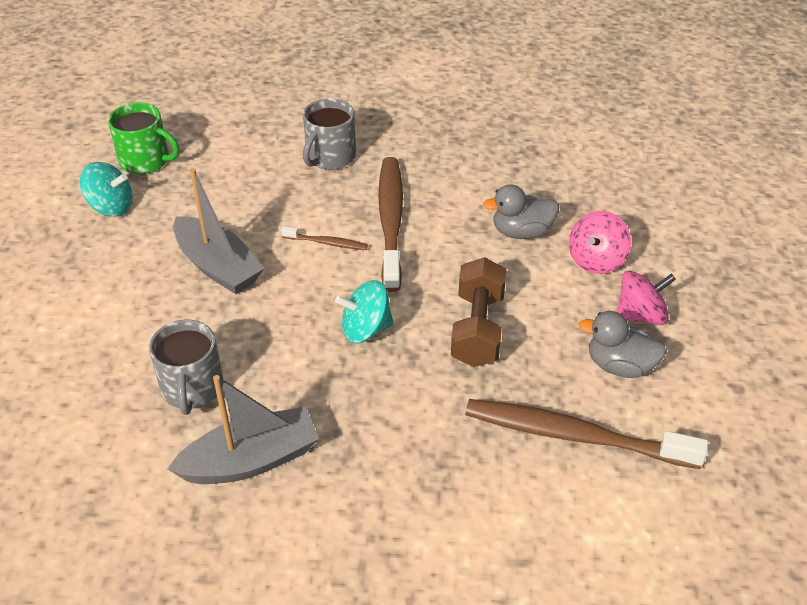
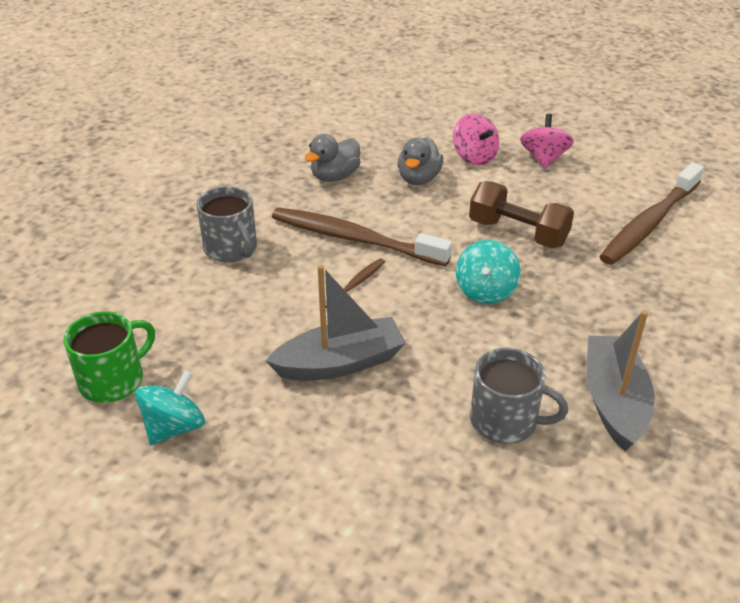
camera: 65 degrees left, 5 degrees down
grey duck [579,311,667,378] -> grey duck moved to [305,134,361,182]

